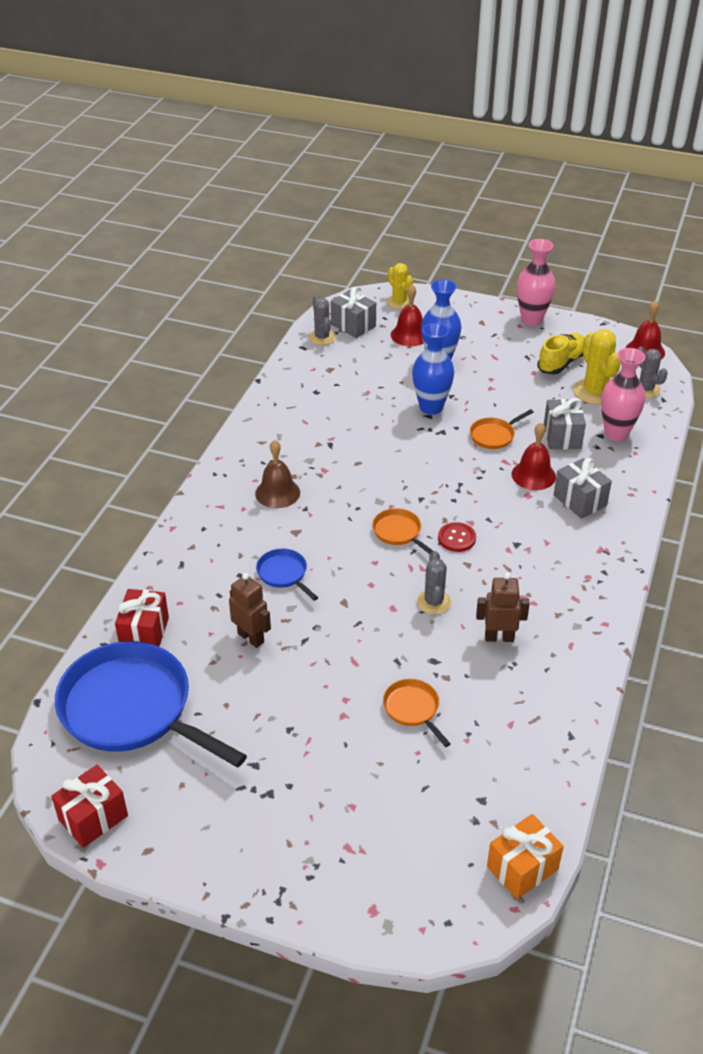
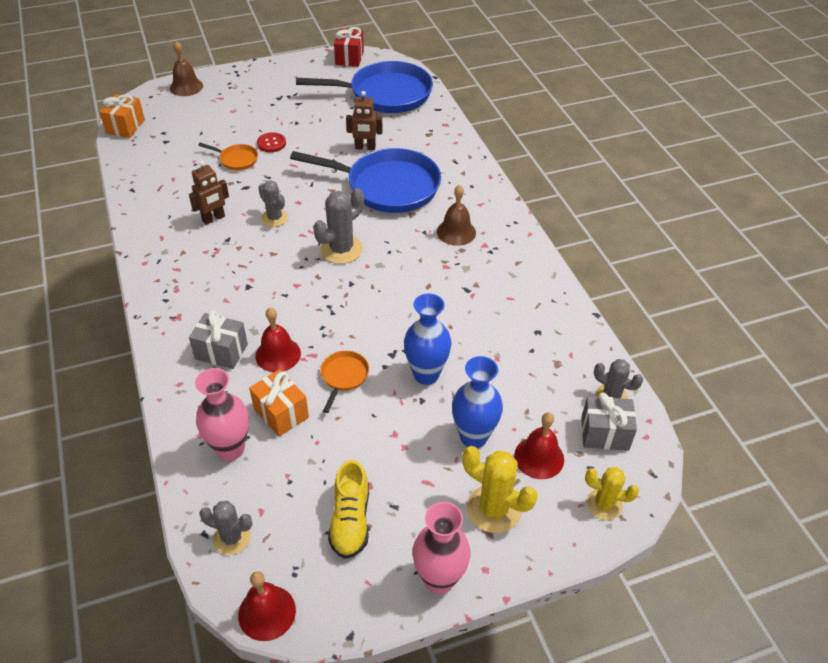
camera: 140 degrees right, 5 degrees up
red gift [115,589,169,646] -> none
blue pan [256,549,318,601] -> blue pan [290,148,441,213], size x2.34
orange pan [372,508,433,554] -> grey cactus [313,188,364,264]
red button [438,522,476,552] -> red button moved to [257,132,286,152]
grey gift [544,398,586,449] -> orange gift [249,369,309,437]
yellow cactus [573,329,621,404] -> yellow cactus moved to [463,446,538,533]
none -> brown bell [170,41,203,96]

